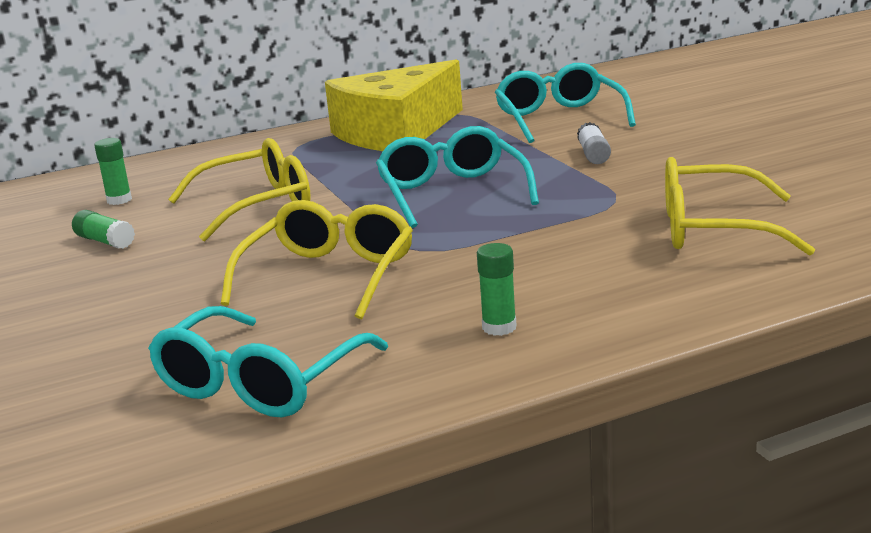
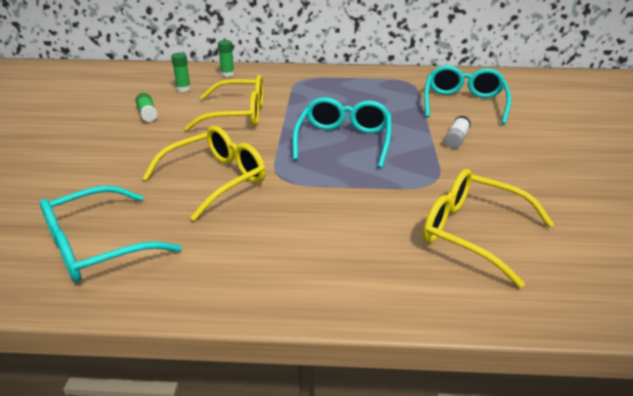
camera: 25 degrees right, 10 degrees up
yellow cheese [325,60,463,151] -> none
green glue stick [477,243,517,336] -> green glue stick moved to [218,40,235,77]

